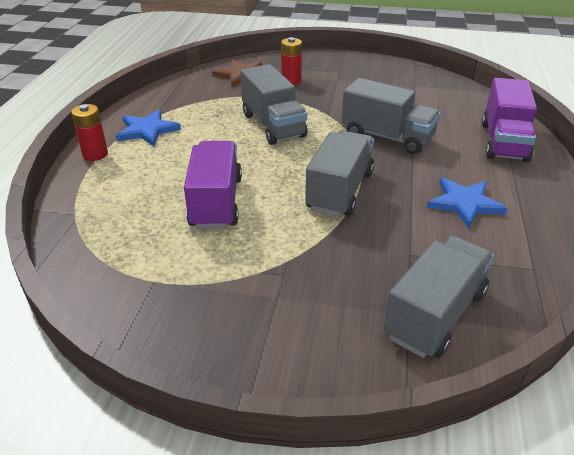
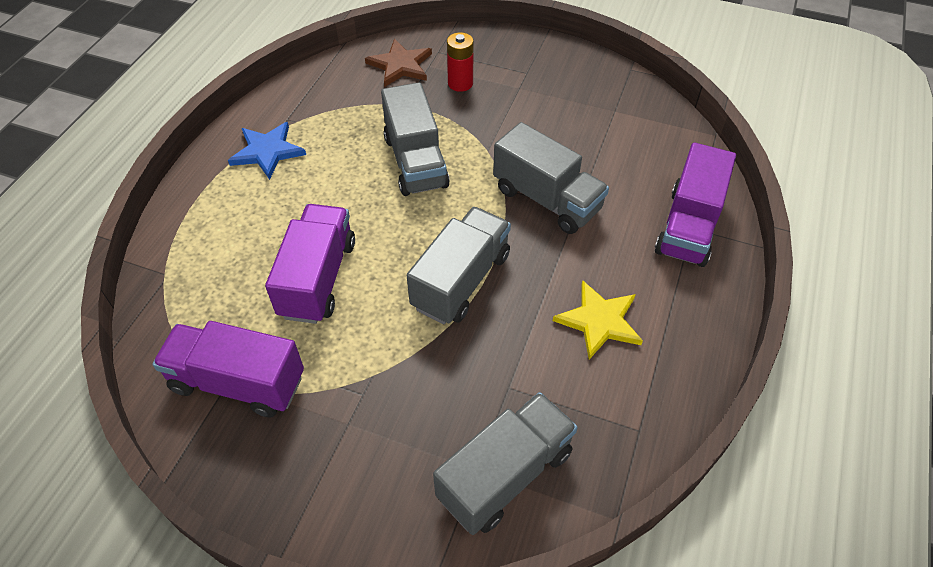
camera: 10 degrees right, 15 degrees up
red battery [71,104,108,161] -> none
blue star [427,178,508,228] -> yellow star [553,280,643,360]
none -> purple truck [153,321,304,417]

